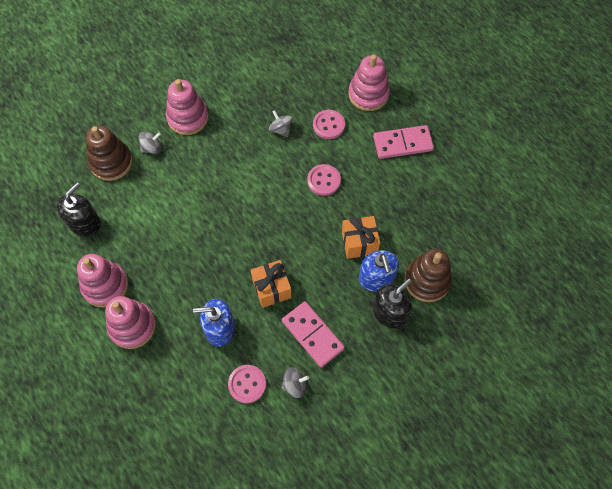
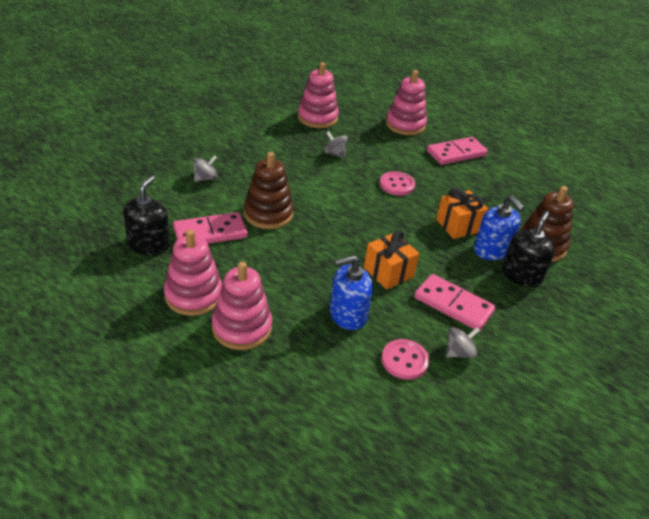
camera: 20 degrees left, 25 degrees down
brown stacking toy [86,126,133,181] -> brown stacking toy moved to [244,152,294,229]
pink stacking toy [166,79,208,135] -> pink stacking toy moved to [298,62,339,128]
pink button [313,110,345,139] -> none
none -> pink domino [173,212,248,244]

